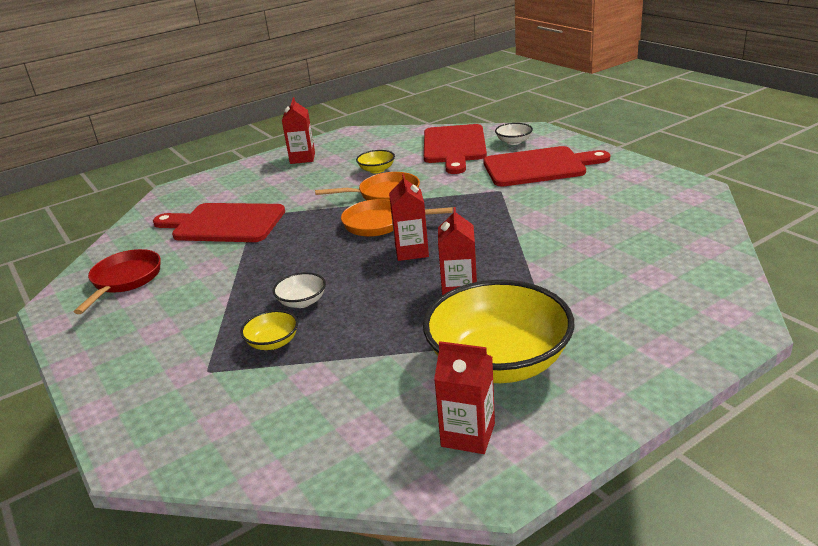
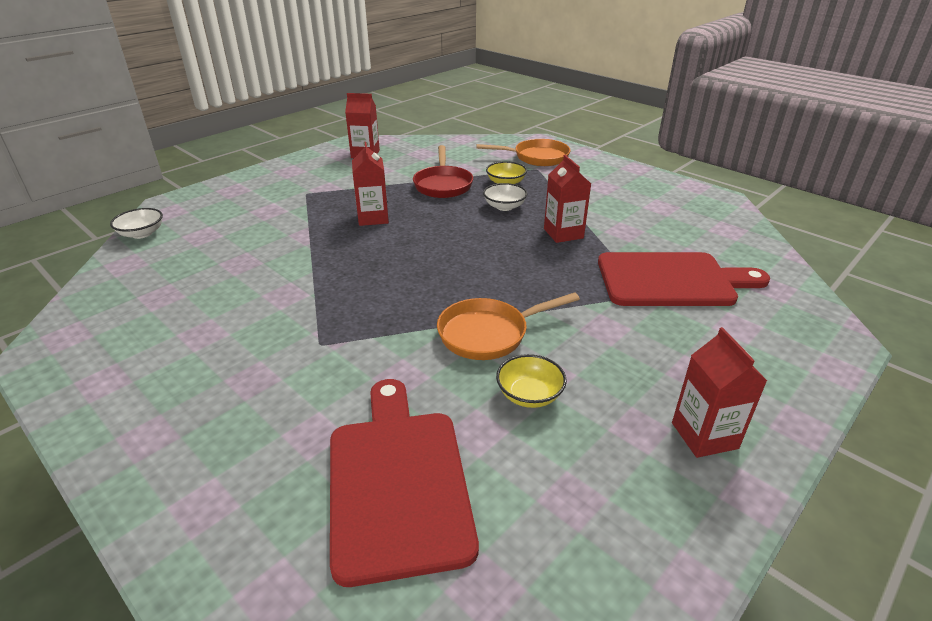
camera: 165 degrees right, 5 degrees up
red pan [74,249,161,314] -> red pan moved to [413,145,473,198]
orange pan [341,199,453,237] -> orange pan moved to [476,139,571,166]
red carton [389,174,429,261] -> red carton moved to [544,155,591,243]
yellow bowl [423,280,575,383] -> none
red cutting board [483,146,610,187] -> none
white bowl [495,123,533,145] -> white bowl moved to [110,208,163,239]

